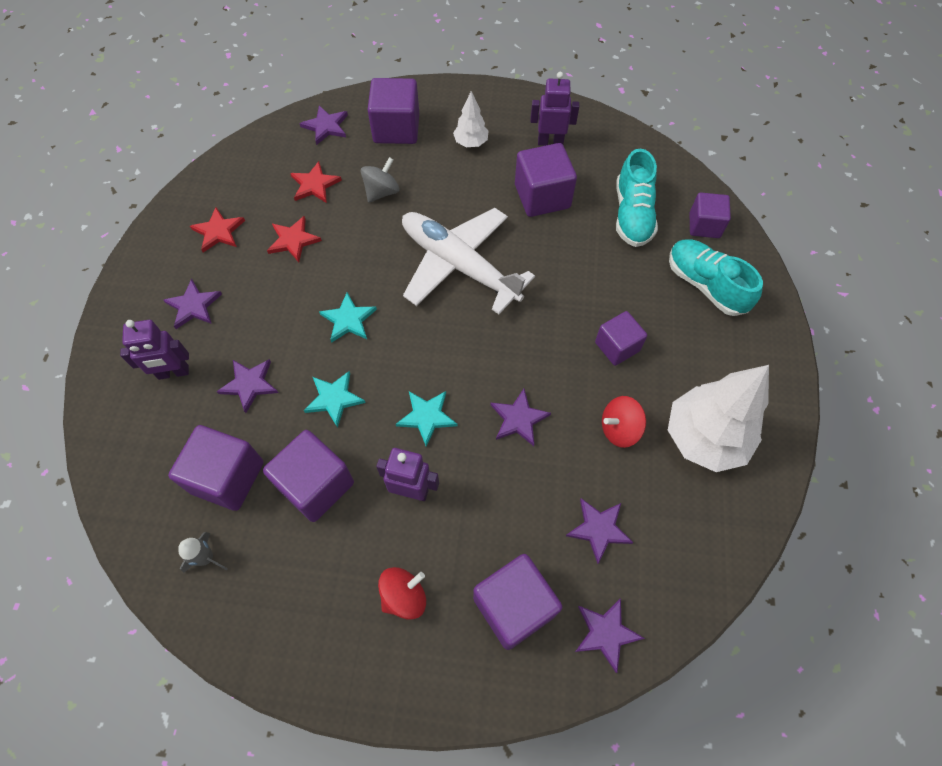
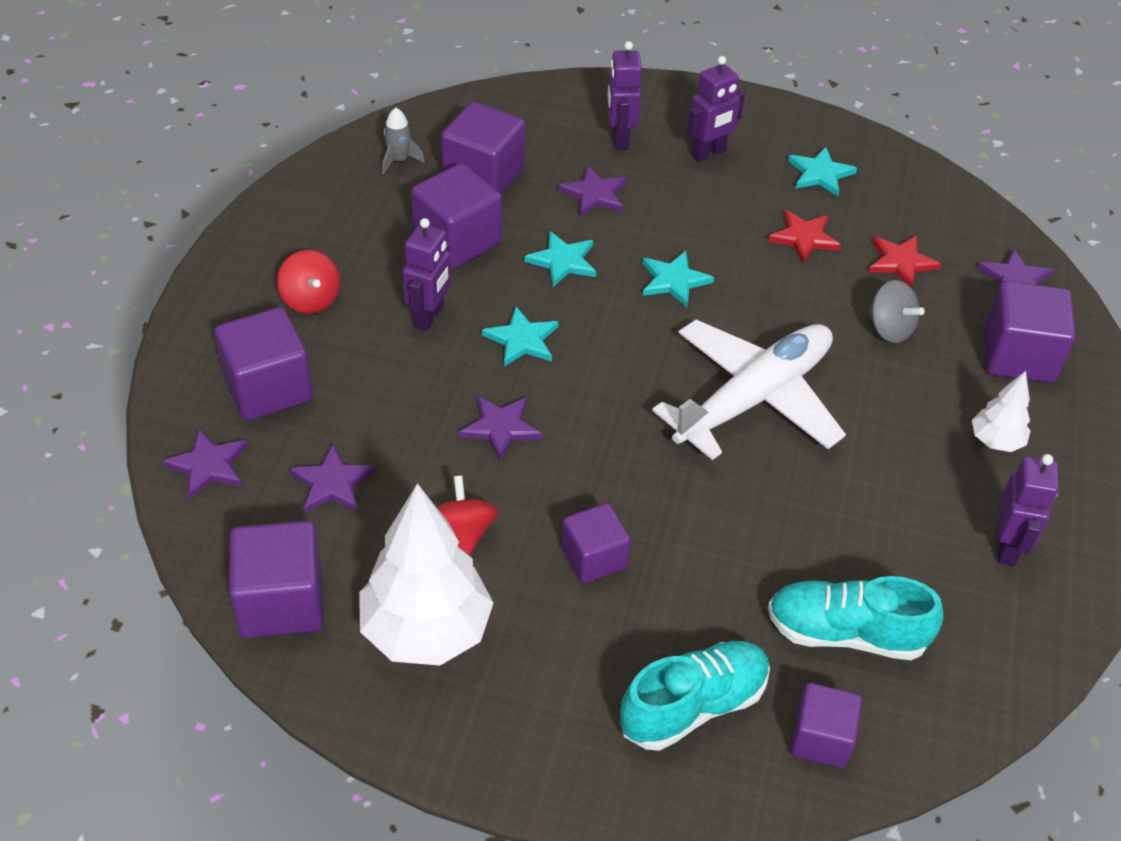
camera: 95 degrees right, 15 degrees down
purple star [163,279,222,329] -> purple robot [687,56,745,161]
red star [190,207,245,253] -> turquoise star [788,147,857,196]
purple cube [515,143,577,217] -> purple cube moved to [229,521,323,638]

